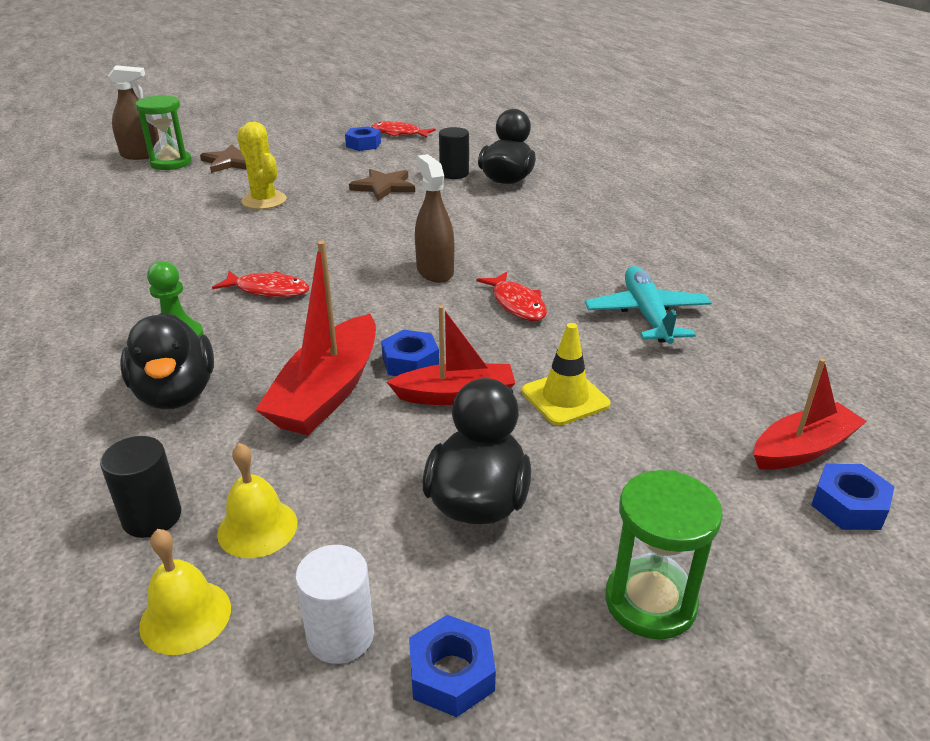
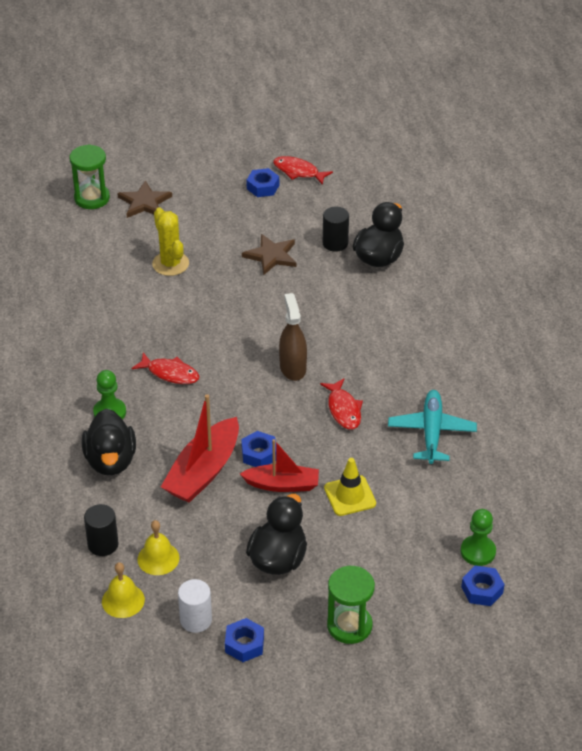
camera: 10 degrees right, 10 degrees up
brown spray bottle [108,65,159,160] -> none
red boat [754,358,867,470] -> green pawn [461,509,496,566]

